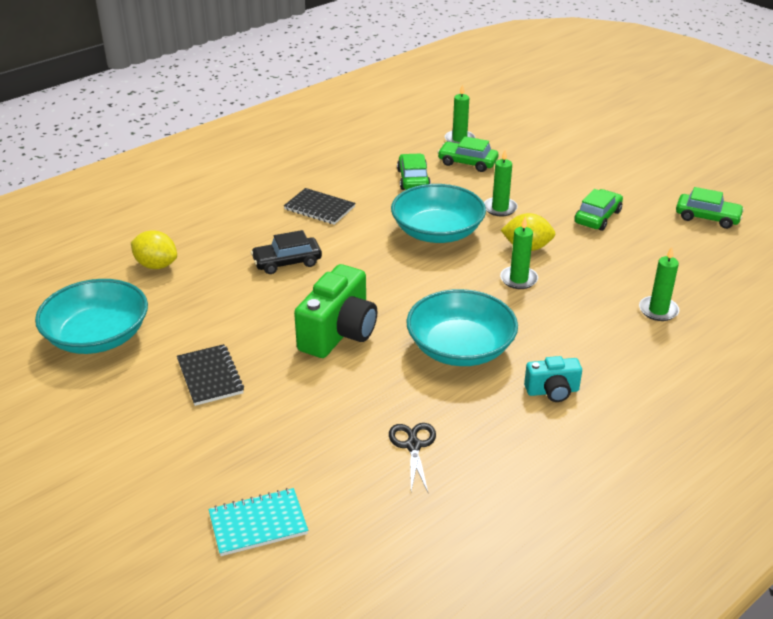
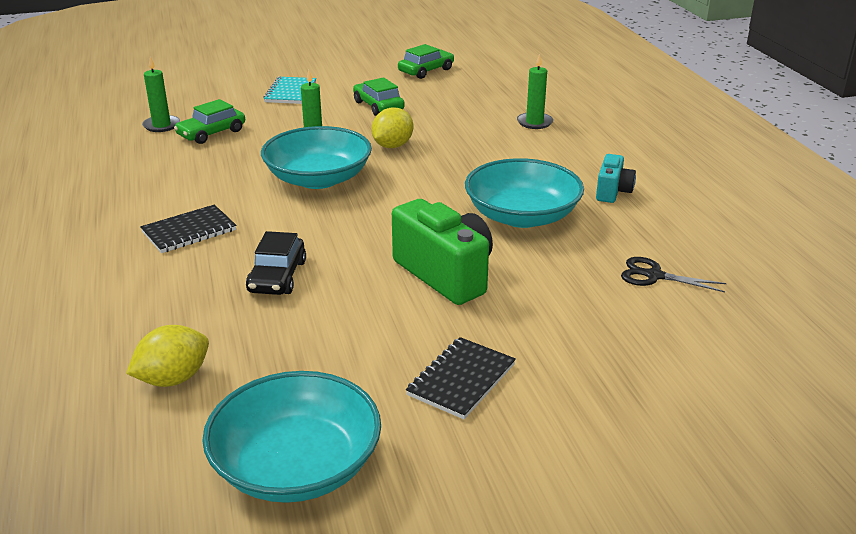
camera: 65 degrees left, 5 degrees down
black notebook [177,344,244,406] -> black notebook turned 60 degrees counterclockwise [406,337,516,419]
turquoise notebook [209,488,308,556] -> turquoise notebook moved to [263,77,316,104]
green car [397,154,431,190] -> none
green candle [500,217,538,289] -> none

